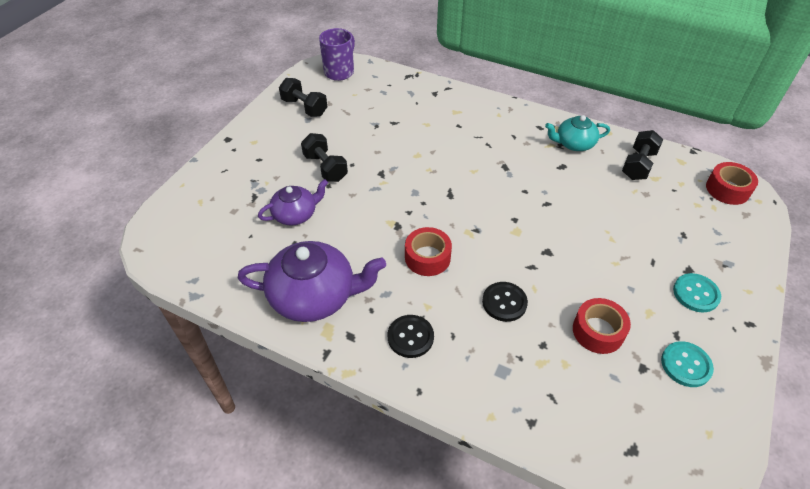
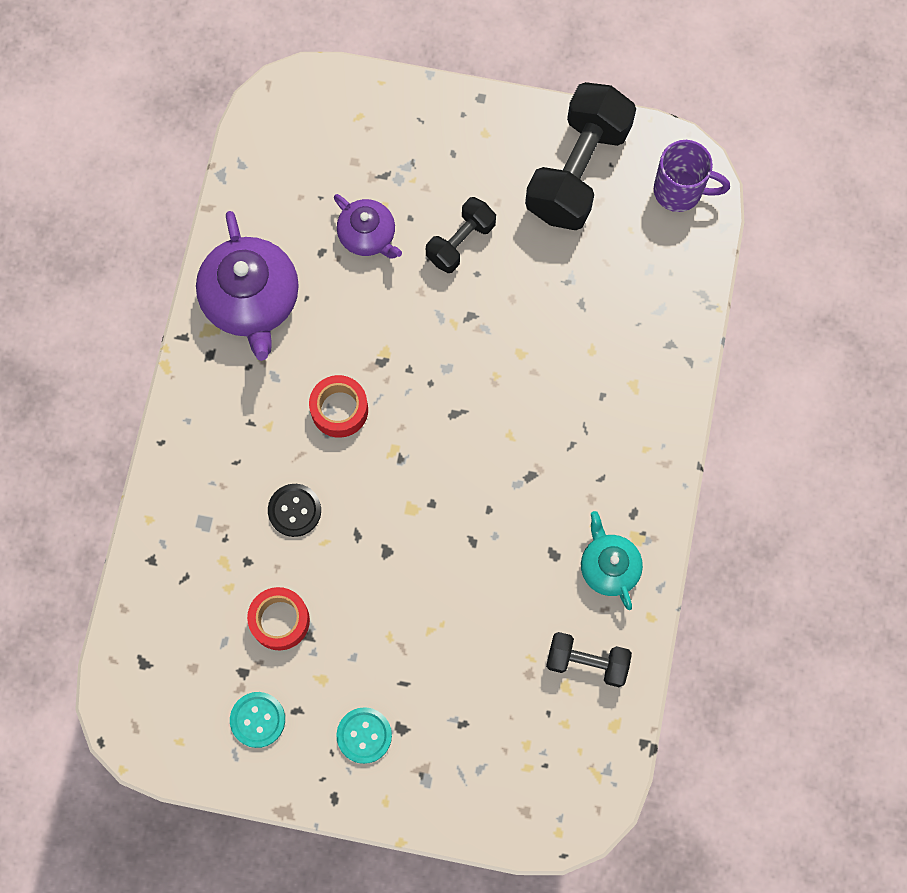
camera: 75 degrees right, 25 degrees up
black dumbbell [279,78,327,117] -> black dumbbell [525,82,636,230], size x1.85
black button [388,315,434,358] -> none
red tape [706,162,758,205] -> none

